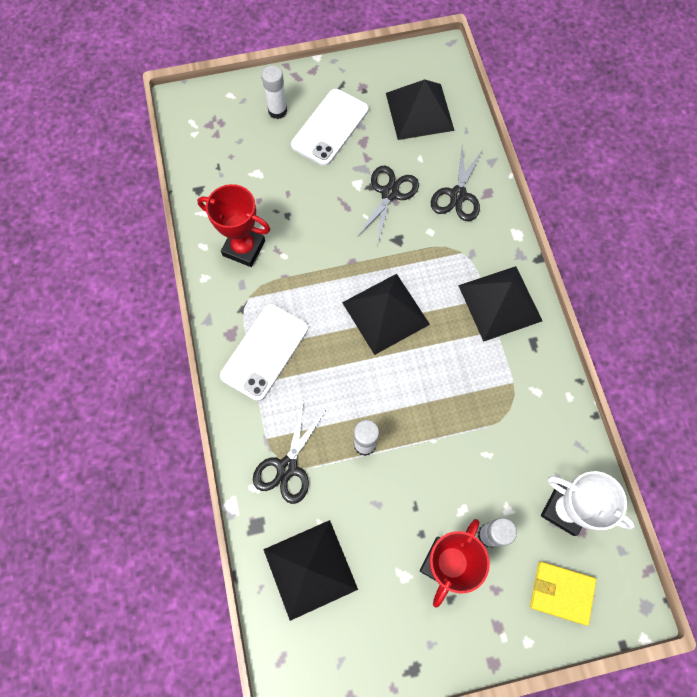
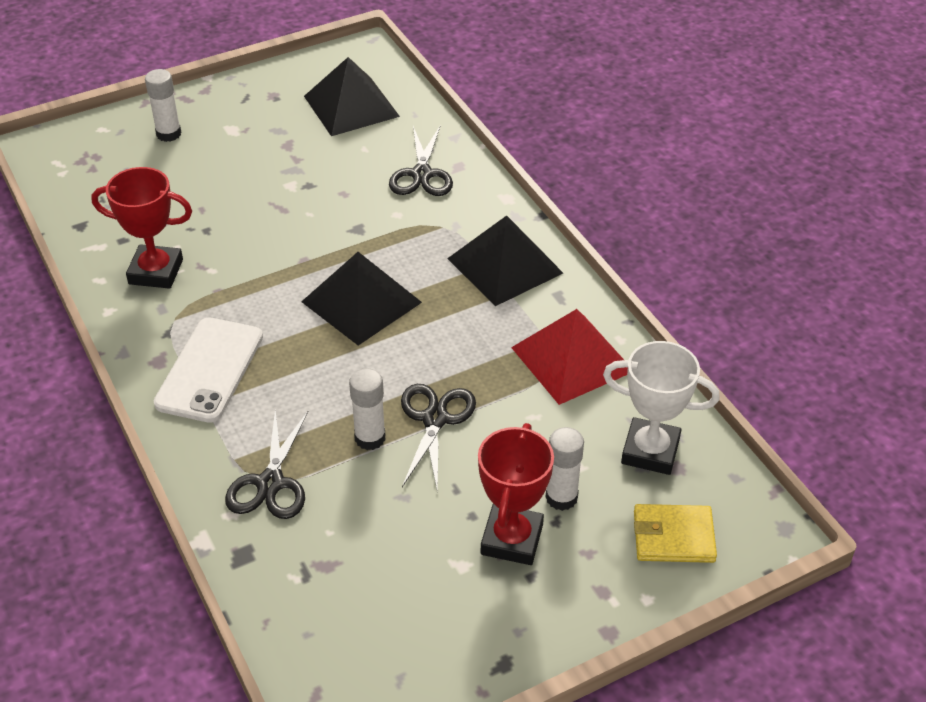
camera: 15 degrees left, 25 degrees down
black pyramid [263,520,358,621] -> none
white phone [291,89,369,166] -> none
black scissors [356,166,419,246] -> black scissors moved to [401,384,476,491]
none -> red pyramid [511,309,628,405]

